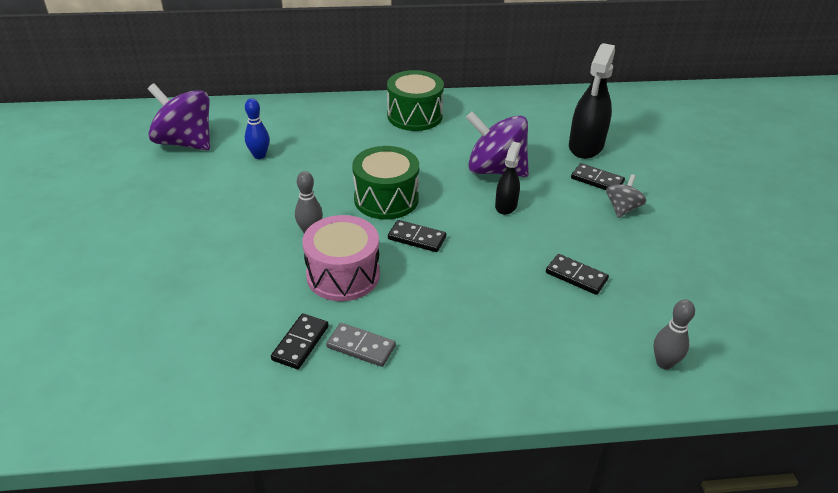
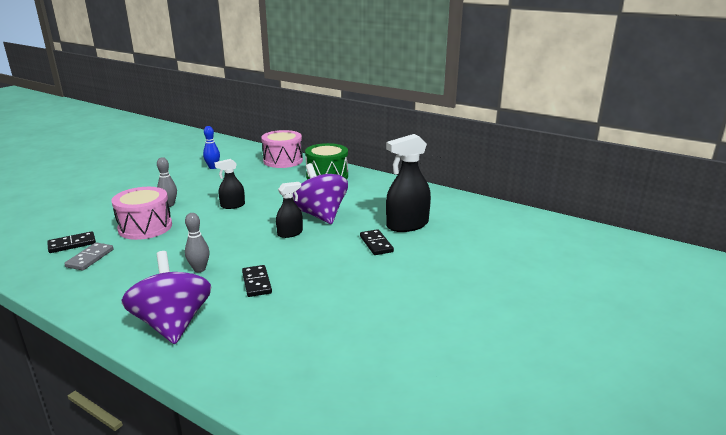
camera: 40 degrees right, 15 degrees down
purple spinning top [148,83,210,150] -> purple spinning top moved to [122,251,211,344]
grey domino [326,323,396,367] -> grey domino turned 45 degrees clockwise [64,242,113,271]
green drum [352,146,419,219] -> black spray bottle [214,159,245,209]
black domino [388,220,446,252] -> none
grey spinning top [606,174,646,218] -> none
grey bowling pin [653,299,695,369] -> grey bowling pin moved to [185,213,209,272]
none -> pink drum [261,130,303,168]

